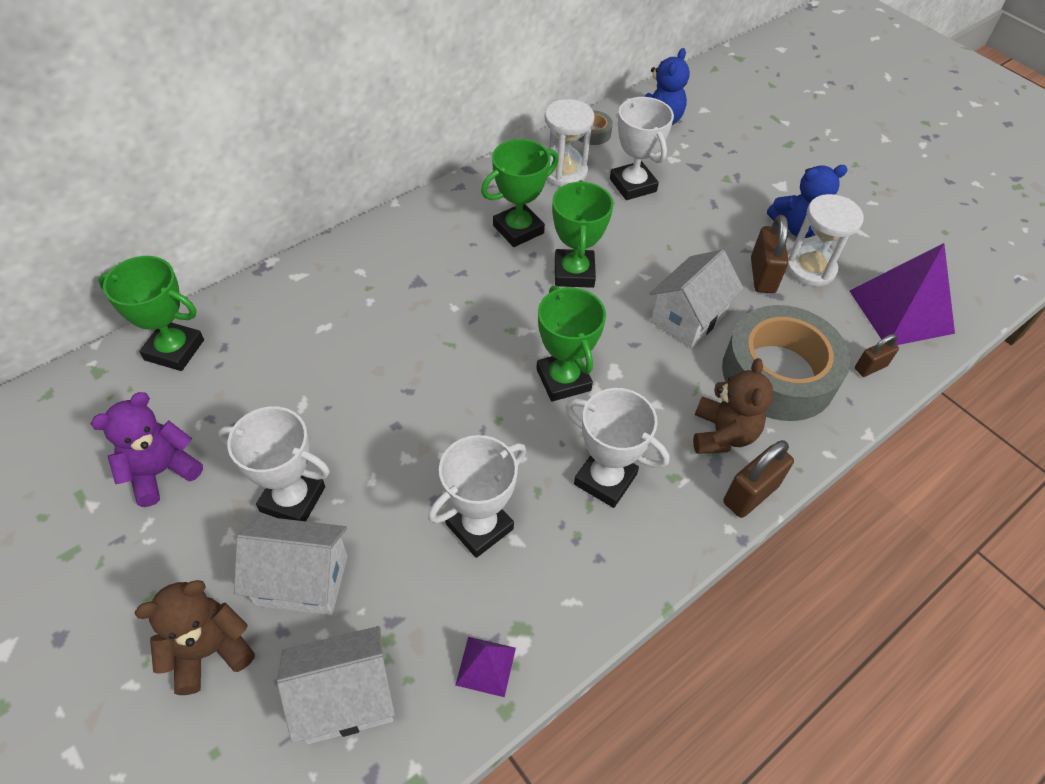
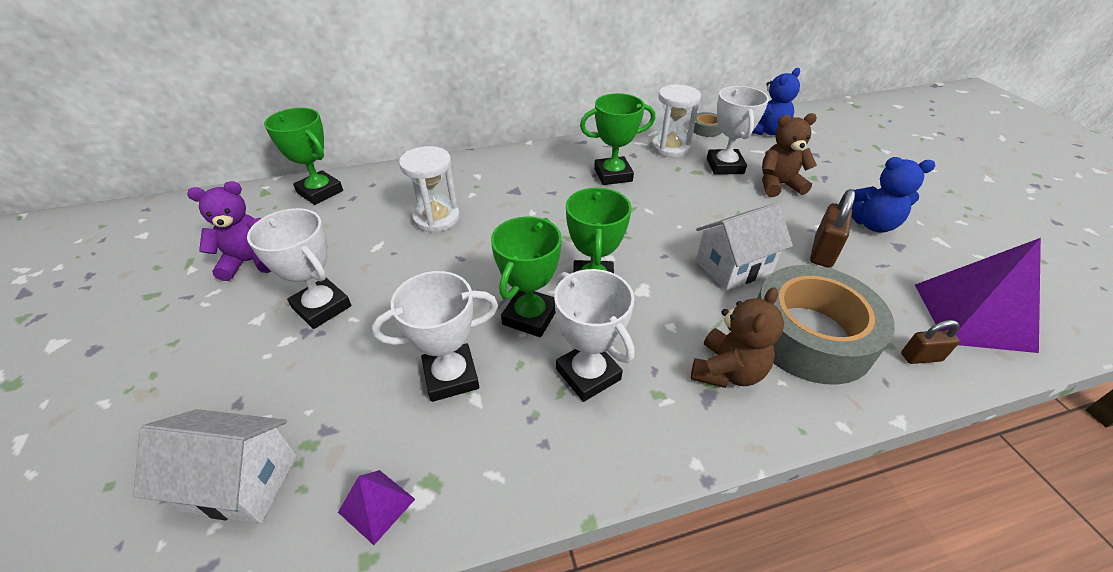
camera: 25 degrees right, 10 degrees down
brown teddy bear [135,580,255,695] -> brown teddy bear moved to [762,113,817,197]
white house [234,516,348,615] -> none
green trophy [552,180,613,288] -> green trophy moved to [491,216,562,337]
brown padlock [723,440,794,518] -> none
white hourglass [787,194,864,287] -> white hourglass moved to [399,146,460,233]

